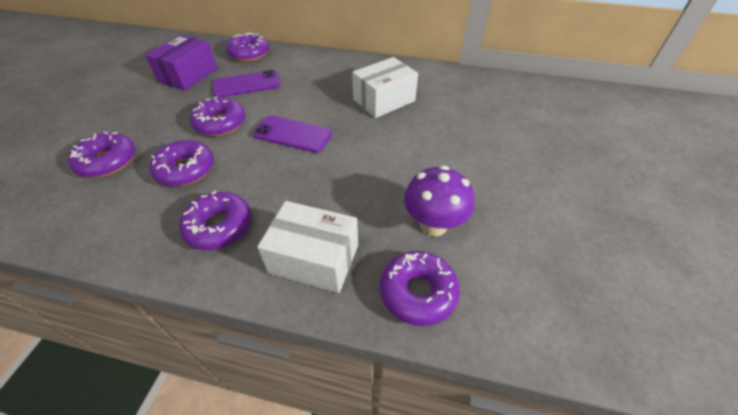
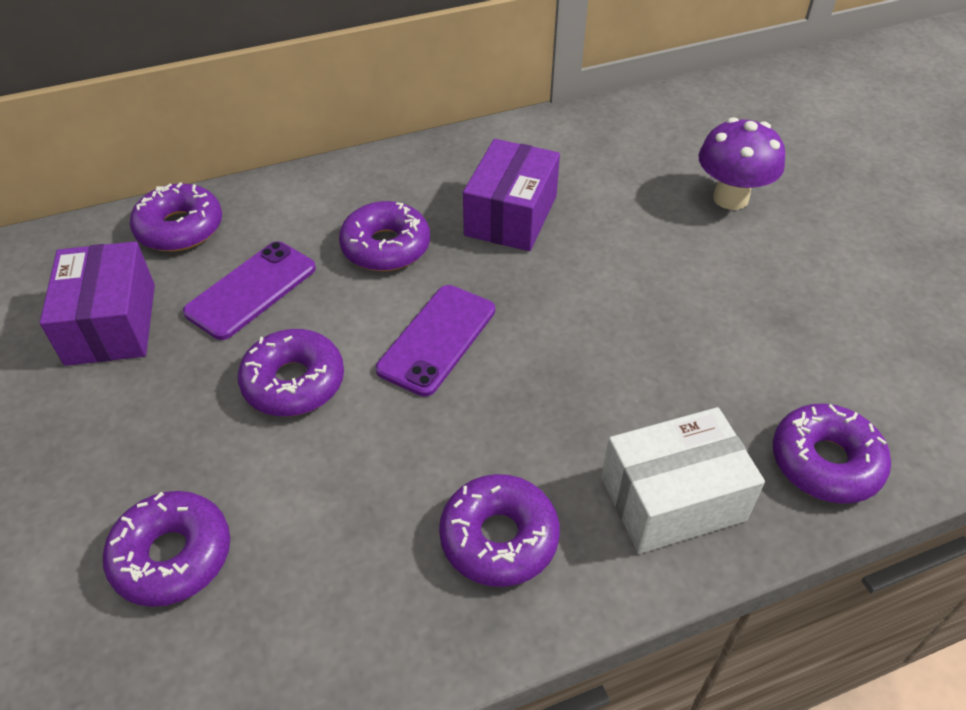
camera: 35 degrees left, 0 degrees up
purple donut [149,140,214,187] -> purple donut moved to [339,201,430,271]
purple phone [253,115,332,153] -> purple phone turned 45 degrees counterclockwise [376,285,495,397]
white box [352,57,418,118] -> purple box [463,139,560,251]
purple mushroom [404,165,474,236] -> purple mushroom moved to [699,117,785,210]

